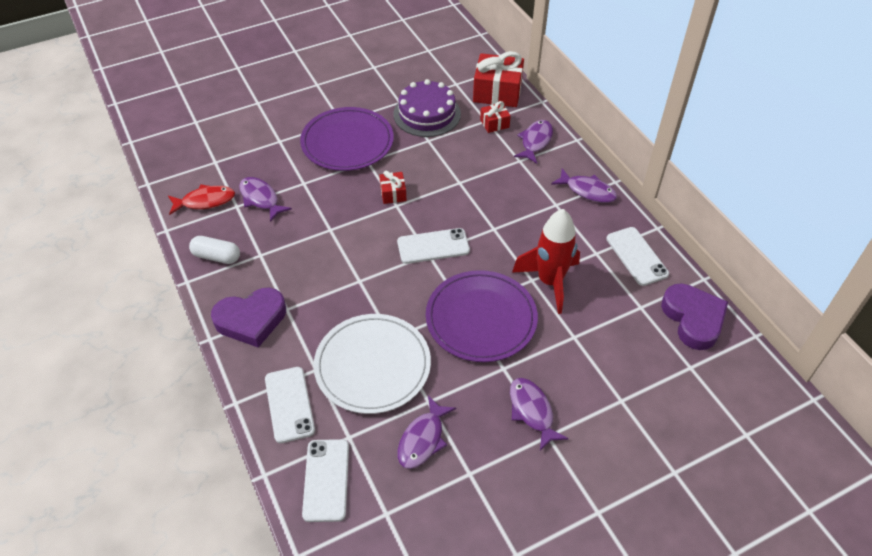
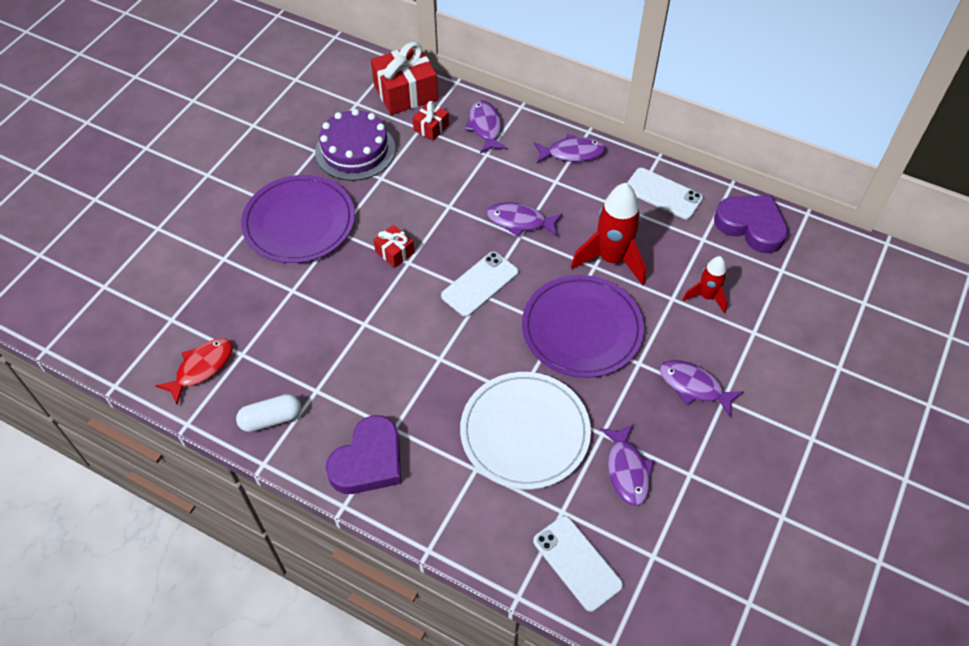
camera: 35 degrees left, 5 degrees up
purple fish [239,177,292,222] -> purple fish moved to [487,202,562,237]
white phone [265,367,315,443] -> none
none -> red rocket [683,256,727,313]

